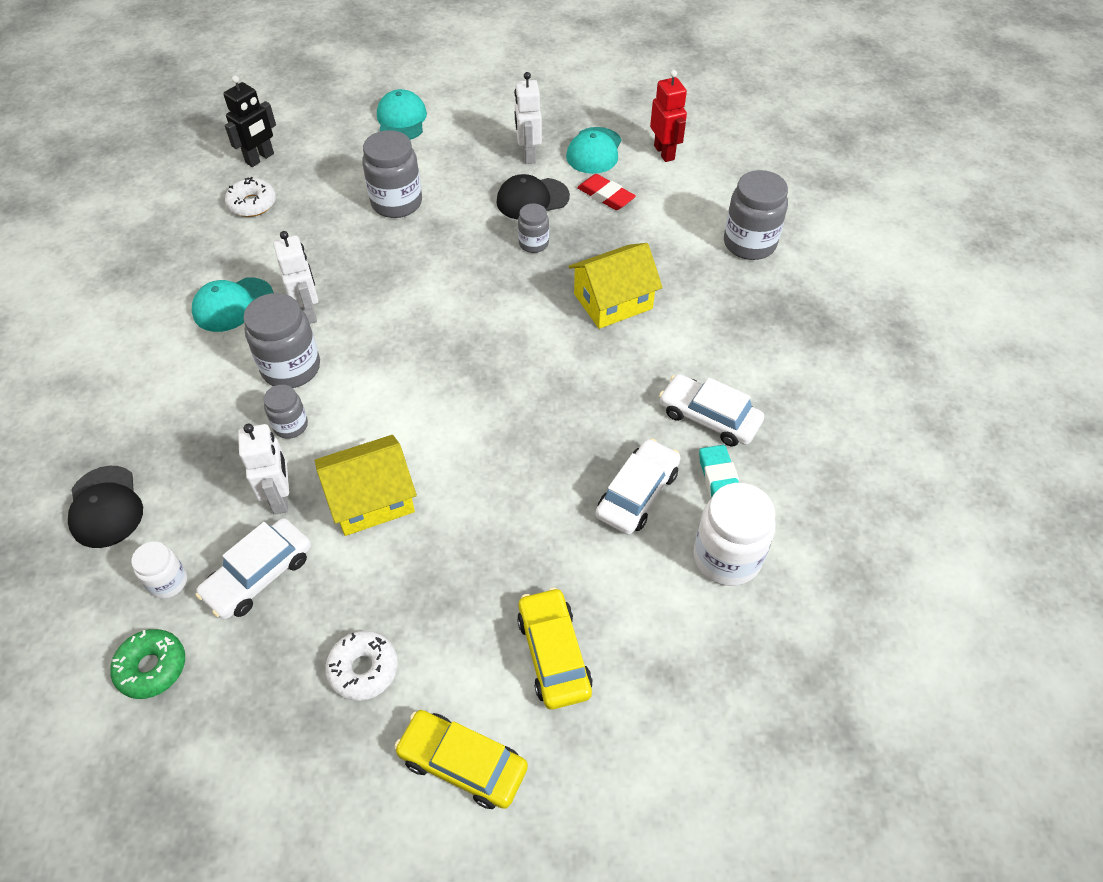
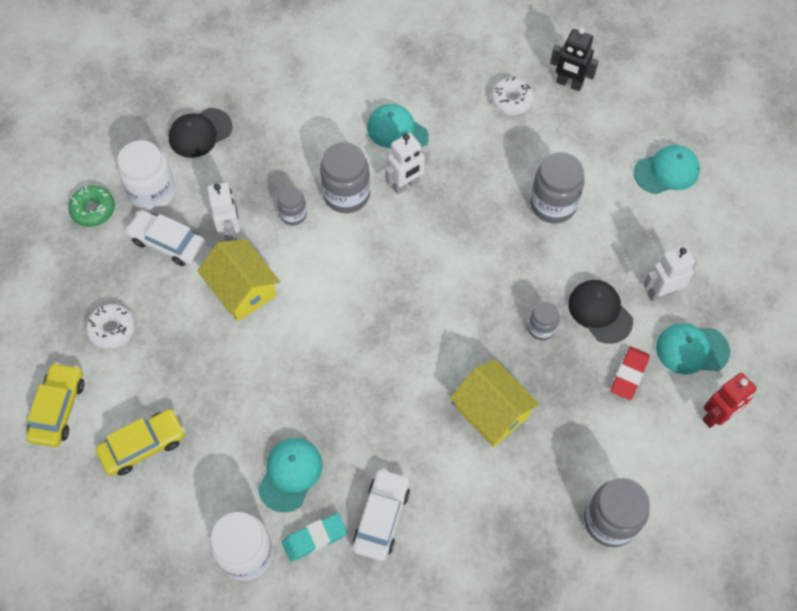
camera: 75 degrees right, 10 degrees up
white jar [131,542,187,599] -> white jar [117,140,176,211], size x1.78
white robot [238,424,289,515] -> white robot turned 75 degrees counterclockwise [207,182,240,241]
white car [596,438,680,535] -> turquoise cap [258,438,322,512]

